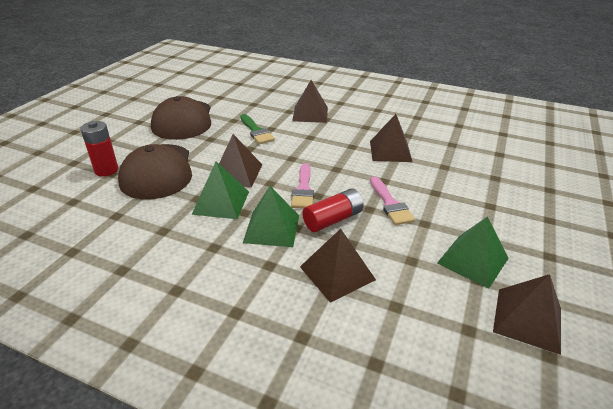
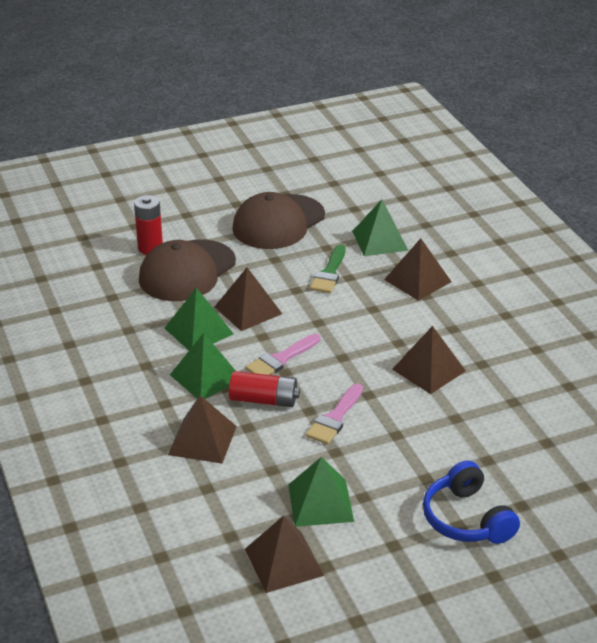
camera: 45 degrees right, 0 degrees up
none -> green pyramid [352,199,409,256]
none -> blue headphones [423,460,520,544]

